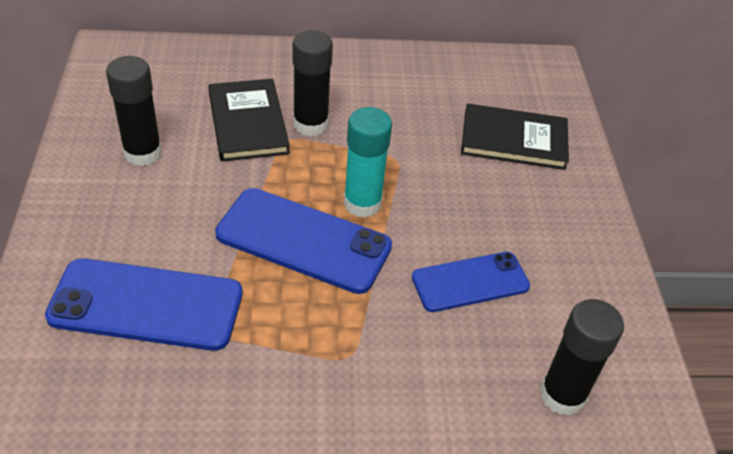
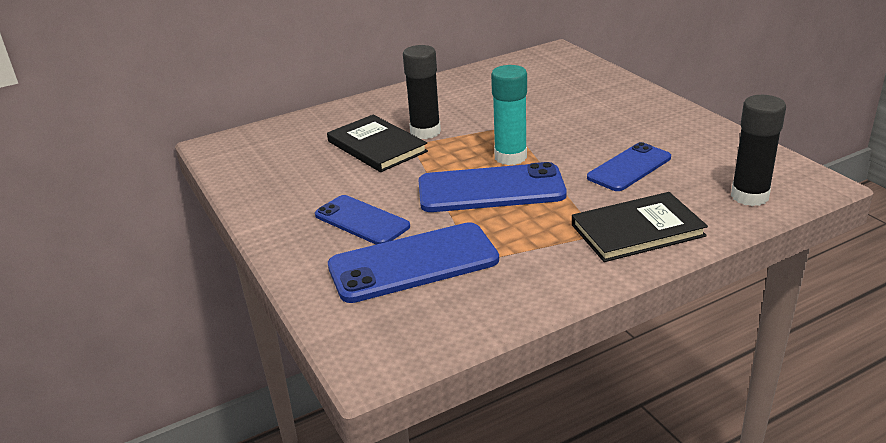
camera: 20 degrees left, 15 degrees down
black glue stick [106,56,162,166] -> none
black book [461,103,569,170] -> black book moved to [572,192,708,262]
none -> blue phone [315,195,410,245]

